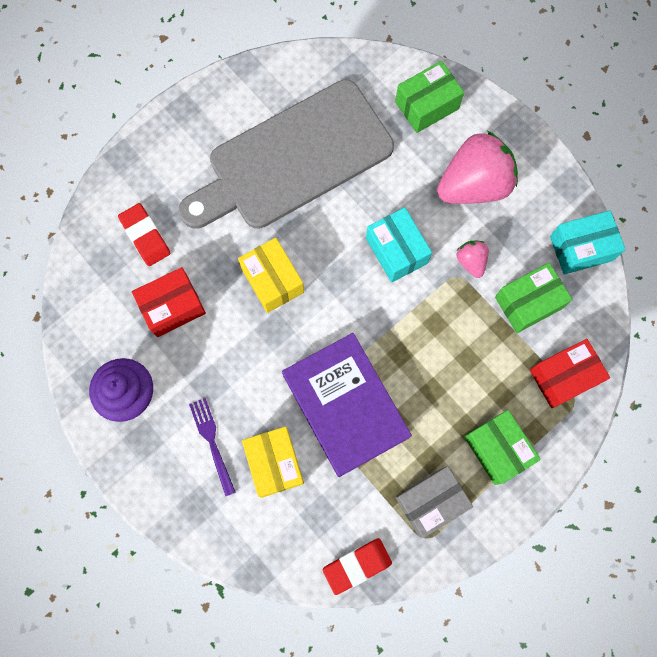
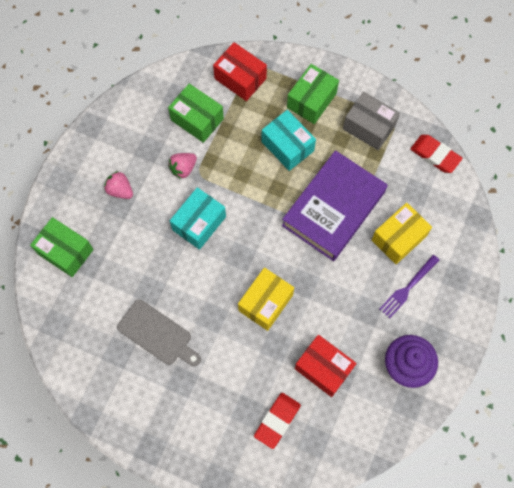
camera: 115 degrees left, 5 degrees down
grey cutting board [178,80,394,229] -> grey cutting board [117,299,201,366], size x0.46
pink strawberry [437,131,518,204] -> pink strawberry [104,171,133,199], size x0.46
turquoise box [550,211,626,274] -> turquoise box moved to [262,110,316,171]

